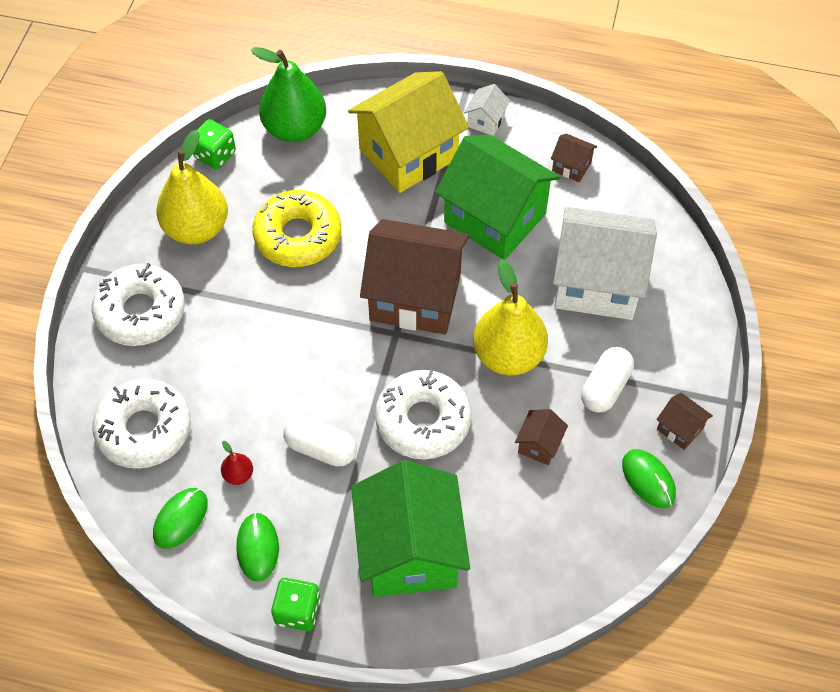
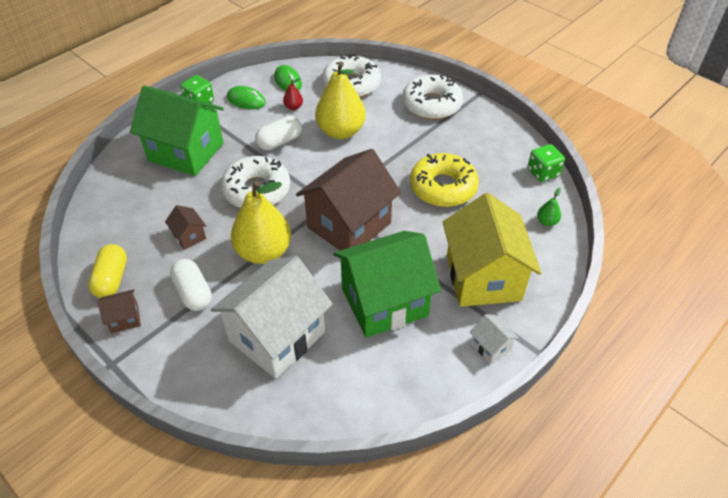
camera: 120 degrees right, 10 degrees down
yellow pear [156,130,228,244] -> yellow pear moved to [315,62,366,139]
green pear [251,47,326,142] -> green pear [537,188,561,226], size x0.41
brown house [551,134,597,182] -> none
green mouse [622,449,676,508] -> yellow capsule [88,244,127,298]

